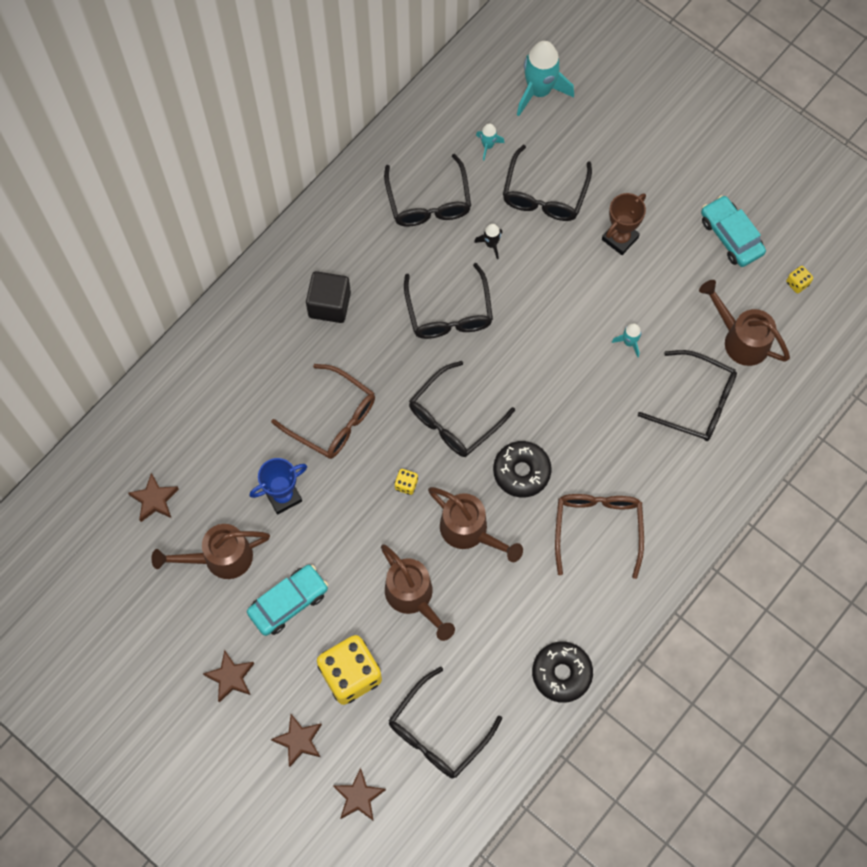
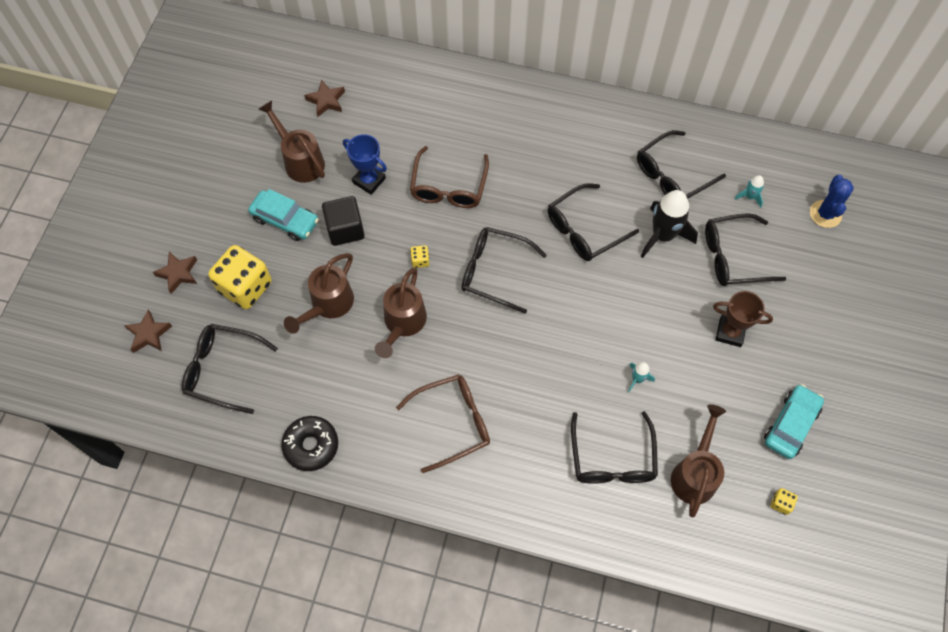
camera: 65 degrees right, 5 degrees down
brown star [203,650,255,703] -> none
black cube [306,271,351,323] -> black cube moved to [322,196,365,246]
black rocket [474,224,502,259] -> black rocket [641,190,698,258], size x2.11
black donut [493,441,552,497] -> none
turquoise rocket [517,41,574,116] -> blue cactus [810,175,854,228]

